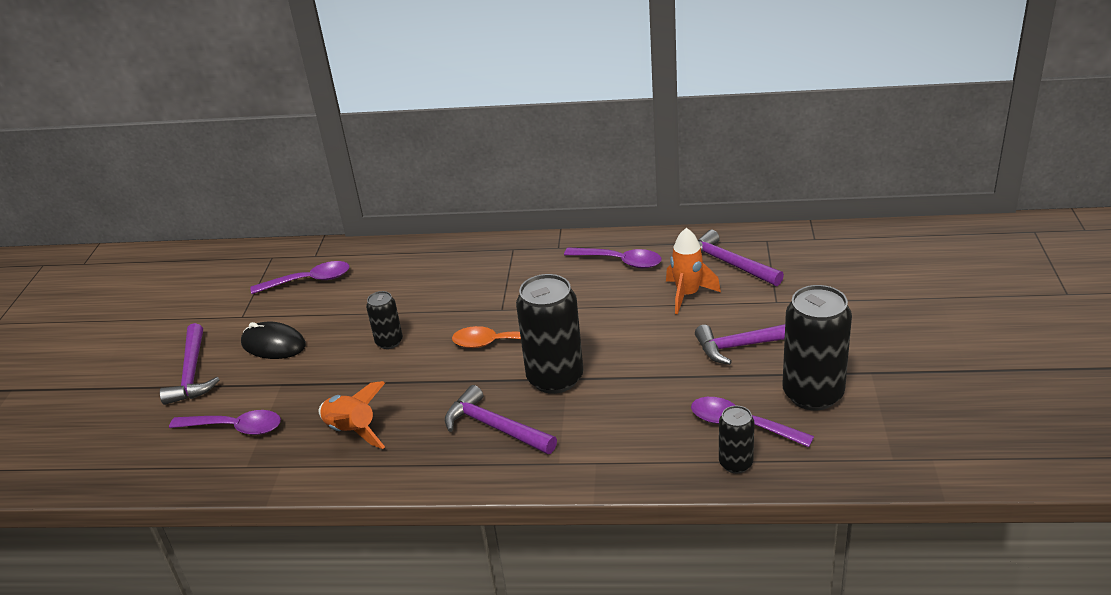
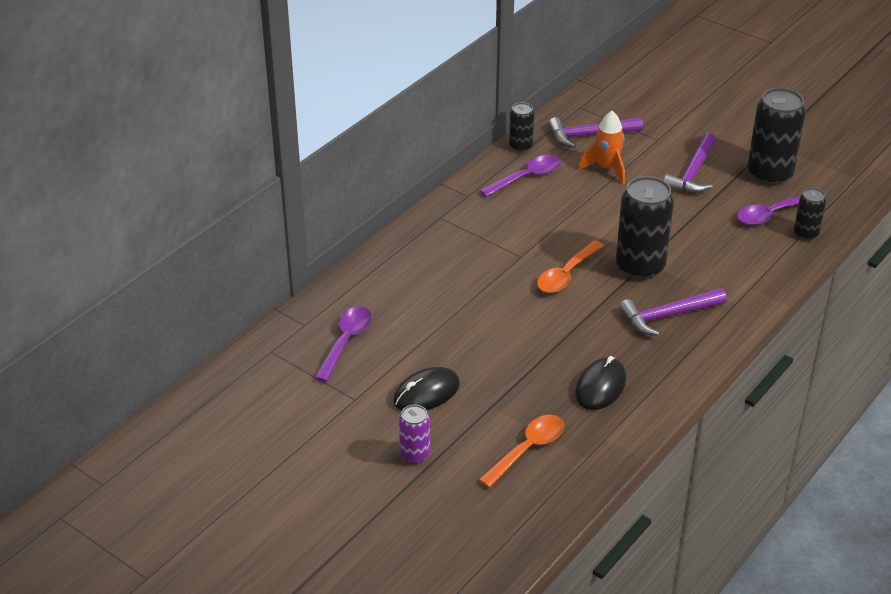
camera: 60 degrees left, 5 degrees up
purple hammer [160,323,220,405] -> purple can [399,405,430,464]
purple spoon [169,410,281,435] -> orange spoon [479,415,564,488]
orange rocket [319,381,385,449] -> black mouse [575,356,626,410]
black can [366,291,403,349] -> black can moved to [509,102,534,152]

